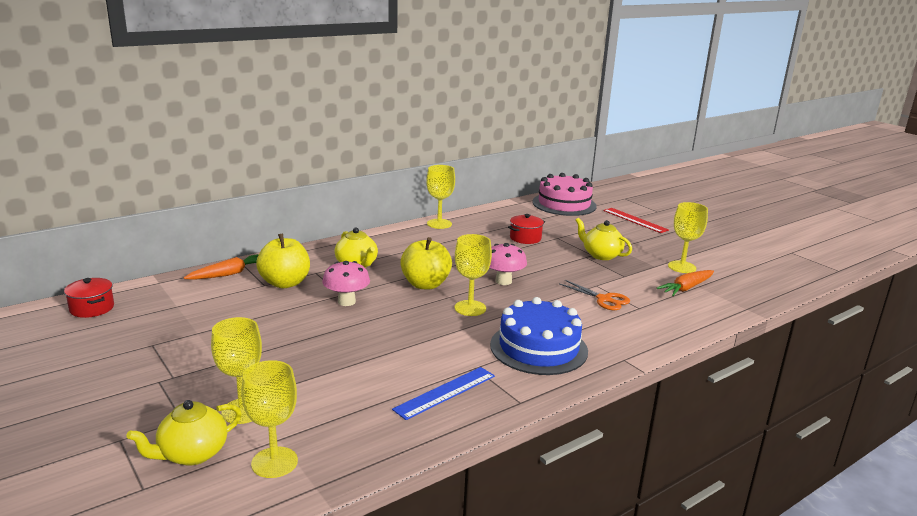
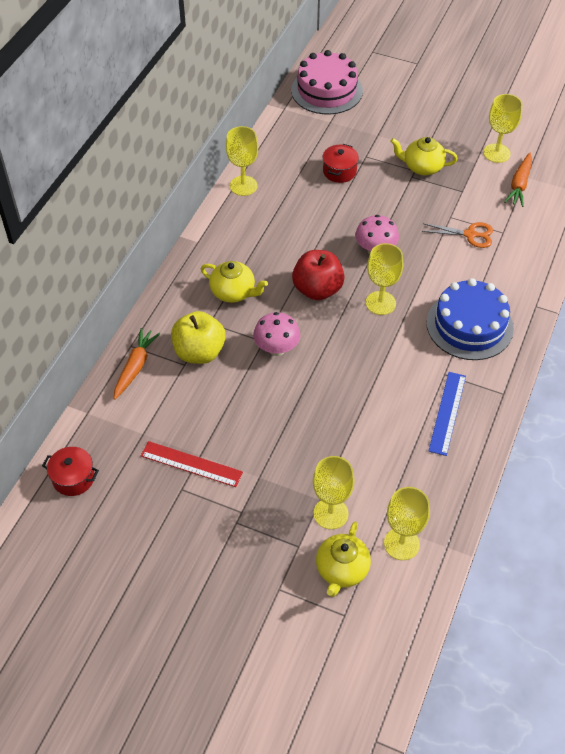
camera: 30 degrees left, 30 degrees up
yellow apple [400,237,452,289] -> red apple [292,250,345,300]
red ruler [603,208,669,233] -> red ruler moved to [141,441,243,487]

